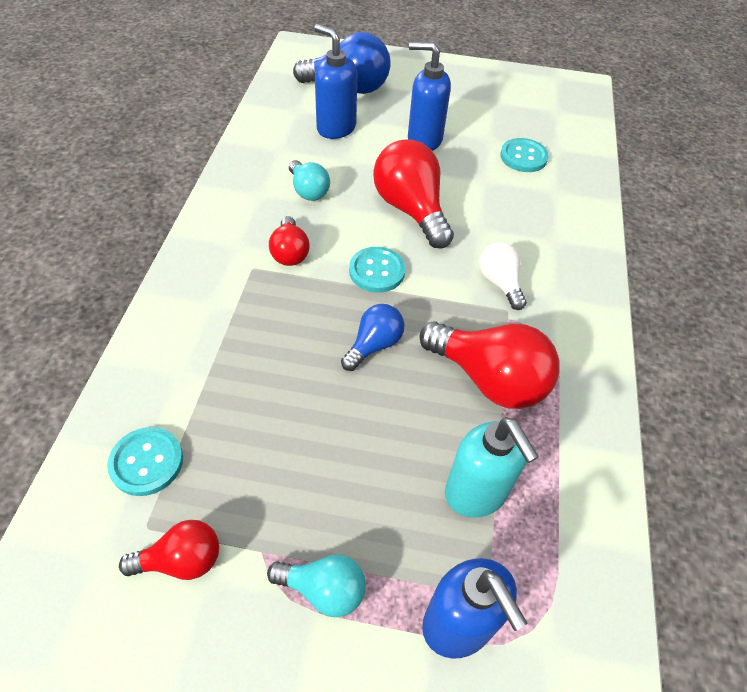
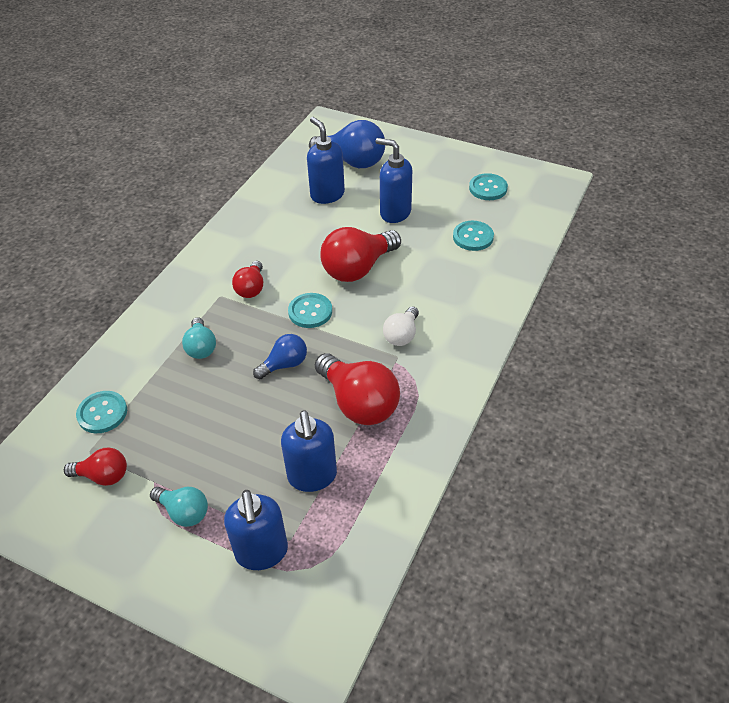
camera: 20 degrees right, 5 degrees down
turquoise light bulb [289,160,330,201] -> turquoise light bulb moved to [182,317,216,359]
red light bulb [373,139,454,249] -> red light bulb turned 120 degrees counterclockwise [320,227,401,282]
turquoise soap dispenser [445,417,539,518] -> blue soap dispenser [281,410,337,492]
white light bulb [479,242,527,310] -> white light bulb turned 150 degrees counterclockwise [383,306,419,346]
none -> turquoise button [469,173,508,200]

